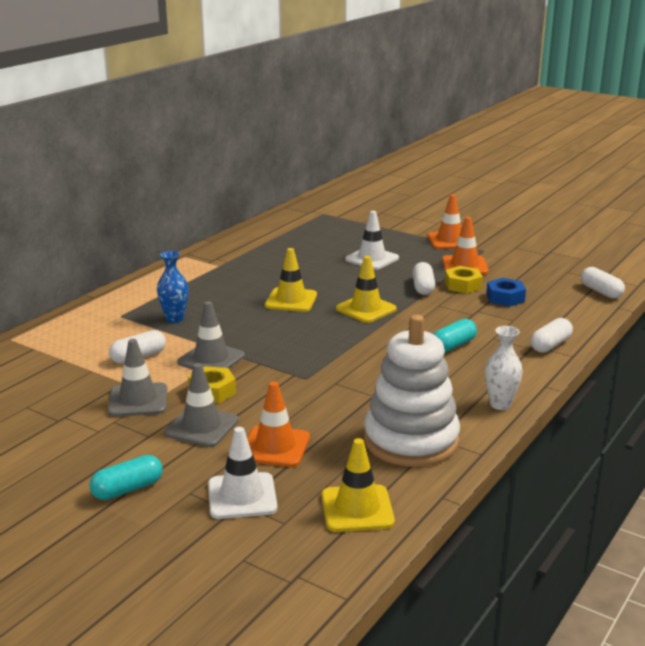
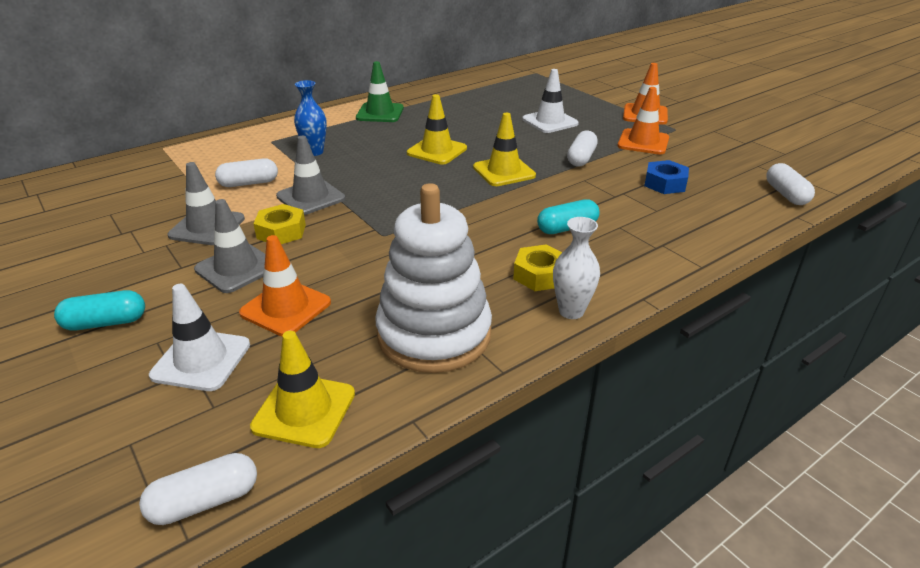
camera: 20 degrees right, 10 degrees up
yellow nut [445,266,483,293] -> yellow nut moved to [513,244,562,291]
white capsule [530,318,573,353] -> white capsule moved to [139,453,257,525]
none -> green traffic cone [356,61,404,122]

